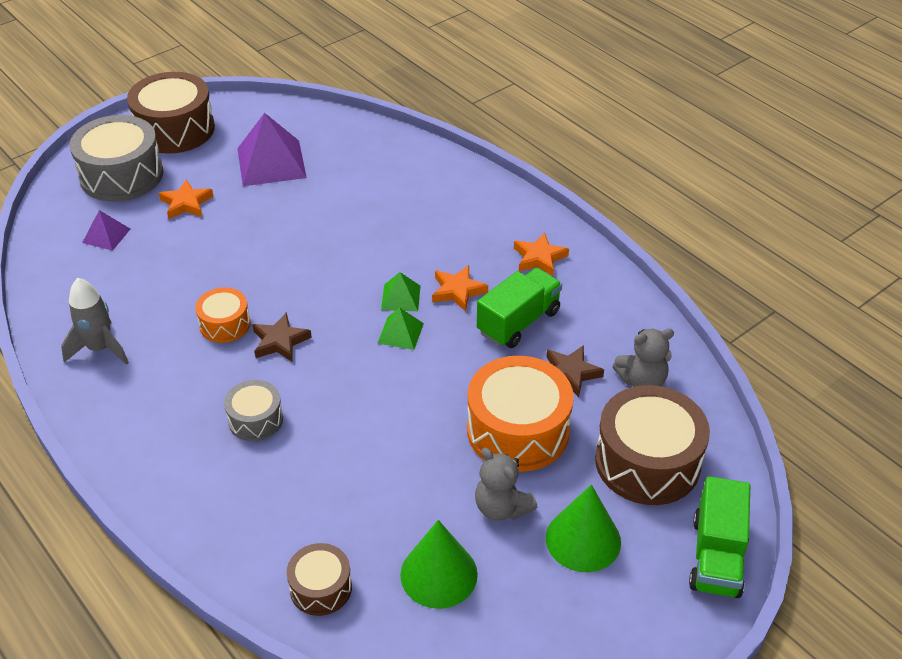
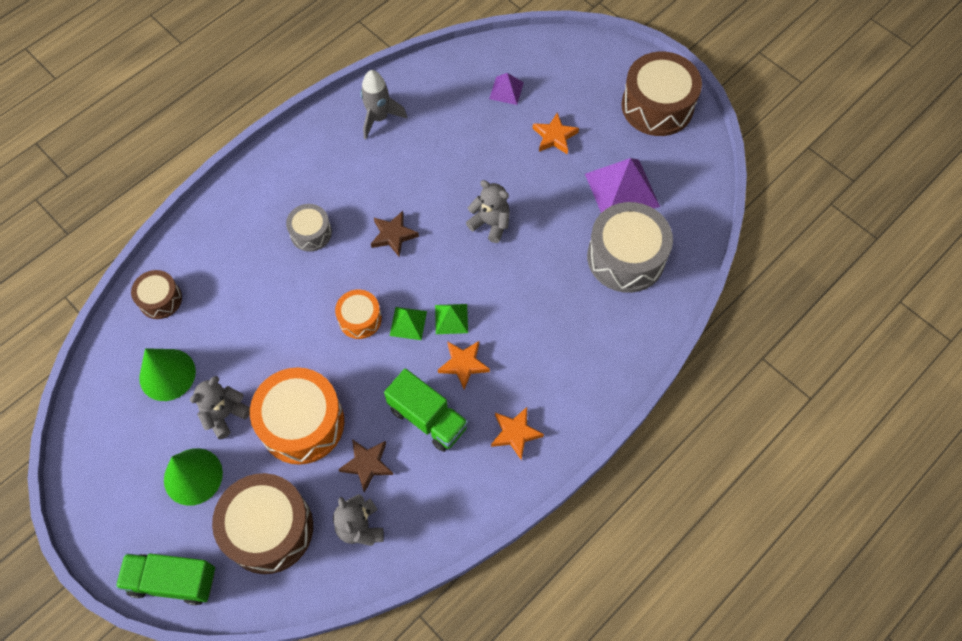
camera: 85 degrees right, 20 degrees up
grey drum [70,115,164,202] -> grey drum moved to [587,202,673,293]
orange drum [195,287,250,343] -> orange drum moved to [335,290,382,339]
none -> grey teddy bear [466,180,510,243]

